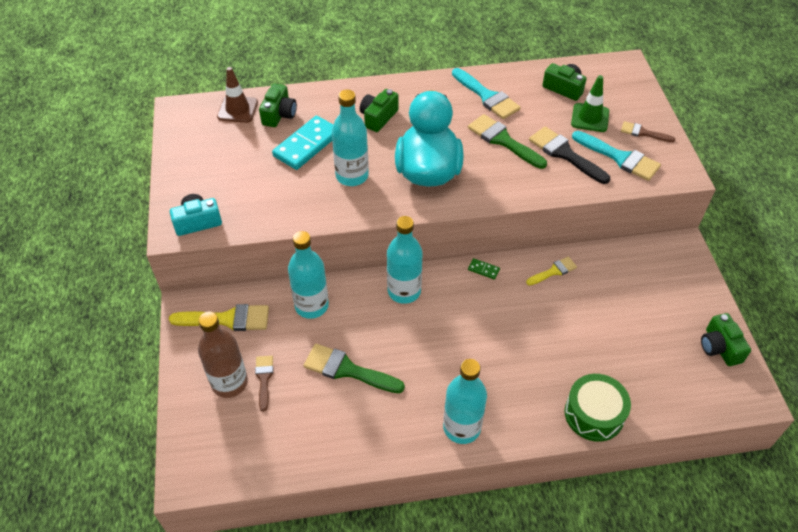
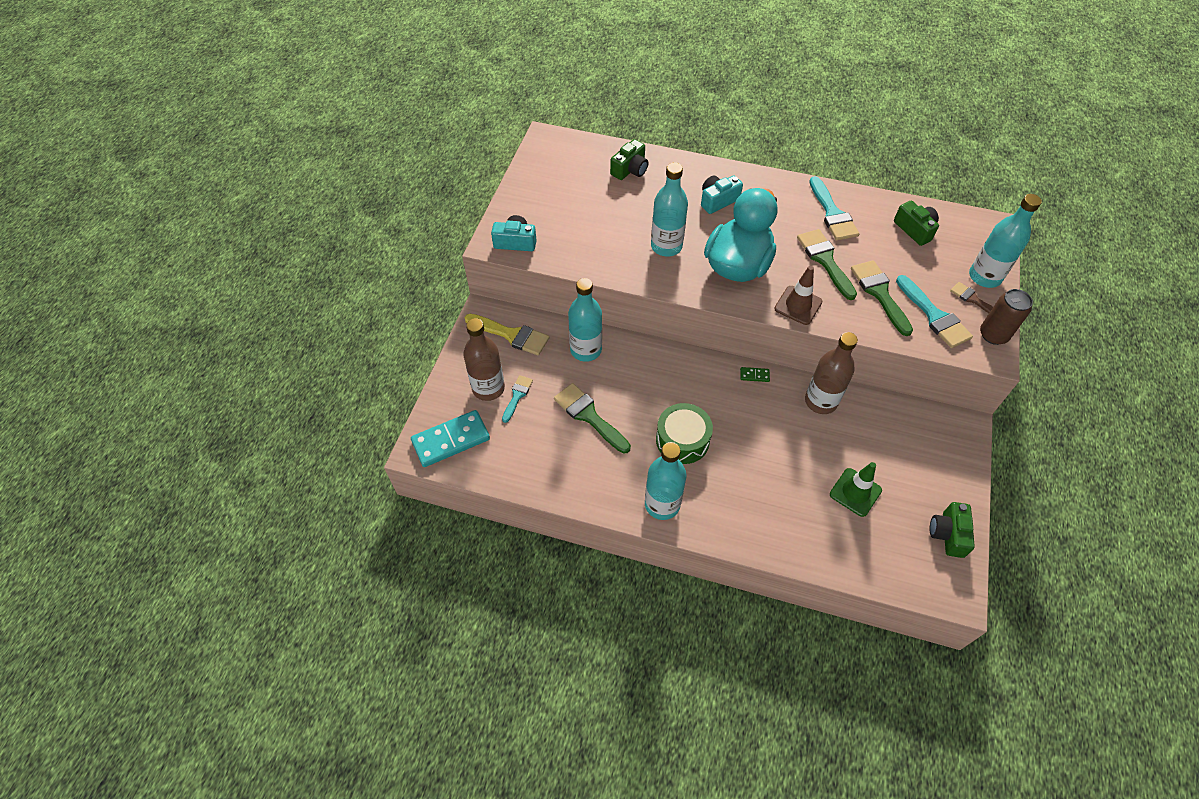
camera: 25 degrees right, 5 degrees up
brown traffic cone [217,67,258,123] -> brown traffic cone moved to [774,266,823,325]
brown brush [255,356,273,411] -> turquoise brush [502,375,533,423]
turquoise domino [272,116,333,170] -> turquoise domino moved to [411,410,490,467]
green camera [360,89,399,132] -> turquoise camera [701,175,743,214]
turquoise bottle [387,216,423,304] -> turquoise bottle moved to [969,194,1042,288]
green domino [468,258,500,280] -> green domino turned 45 degrees counterclockwise [740,367,770,382]
yellow brush [526,257,577,286] -> brown bottle [805,332,858,414]
black brush [529,126,610,184] -> green brush [851,260,913,336]
green drum [565,374,631,442] -> green drum moved to [656,403,713,464]
green traffic cone [571,75,609,132] -> green traffic cone moved to [830,462,882,517]
none -> brown can [980,289,1033,345]

